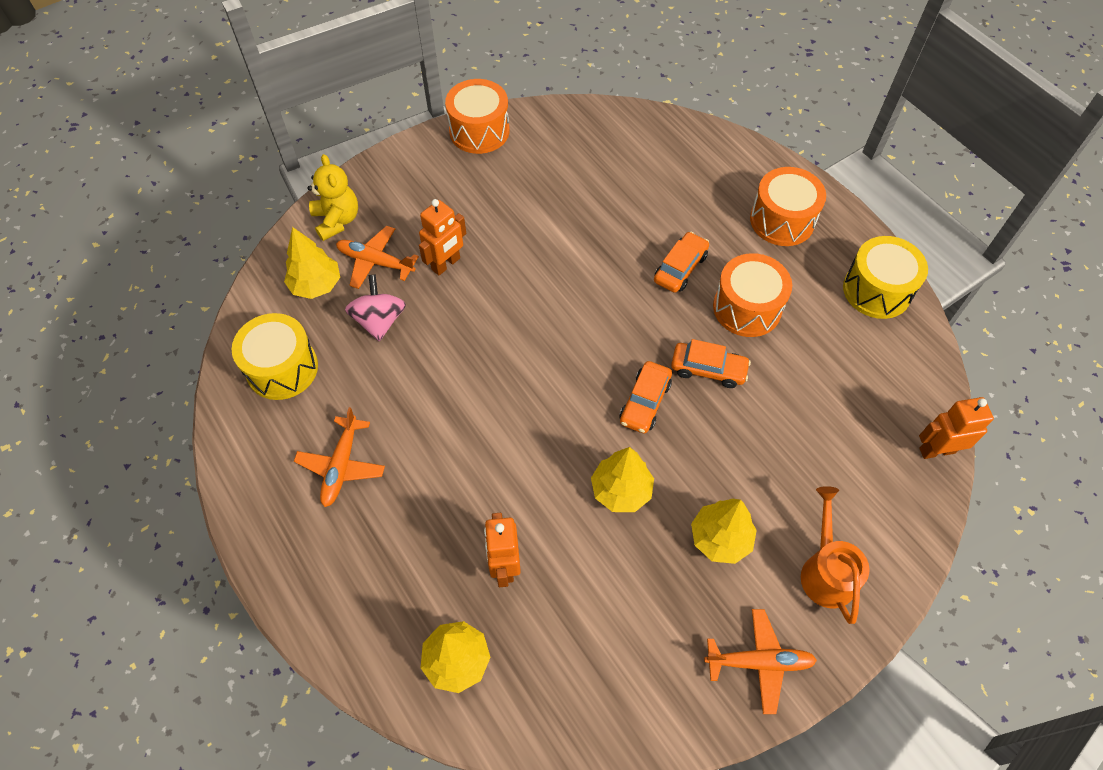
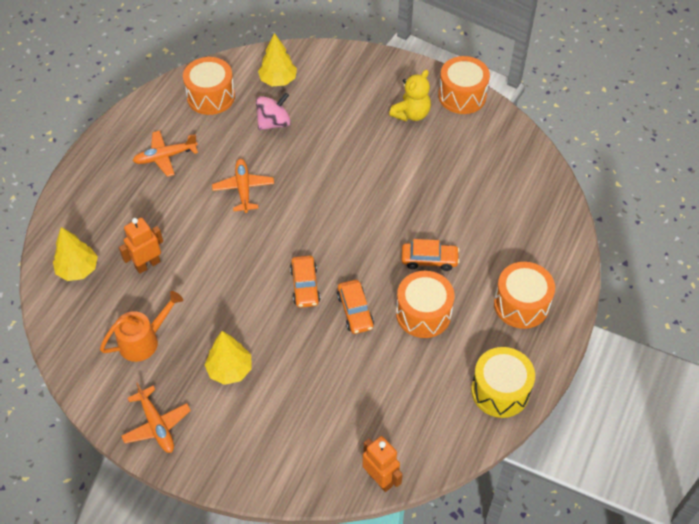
camera: 60 degrees right, 5 degrees down
yellow drum [232,313,318,400] -> orange drum [183,57,235,115]
yellow teddy bear [308,154,358,241] -> yellow teddy bear moved to [389,70,431,121]
orange plane [336,226,419,289] -> orange plane moved to [212,159,274,213]
orange robot [419,199,466,275] -> none
yellow tree [591,447,654,512] -> none
orange car [620,361,672,434] -> orange car turned 90 degrees counterclockwise [290,256,320,308]
orange watering can [801,486,870,624] -> orange watering can moved to [100,291,183,362]

